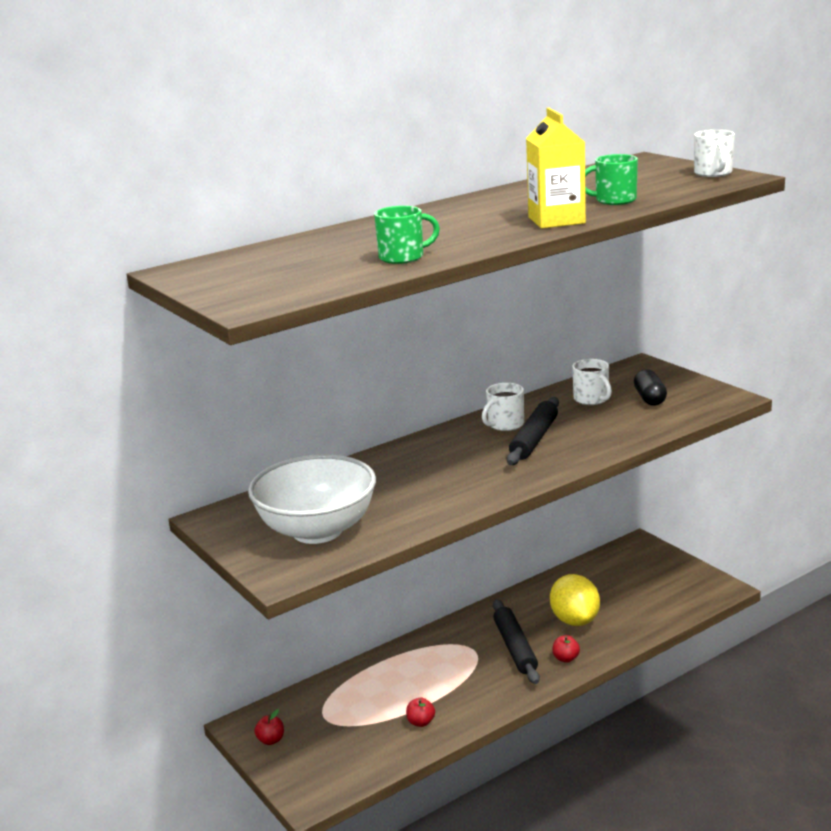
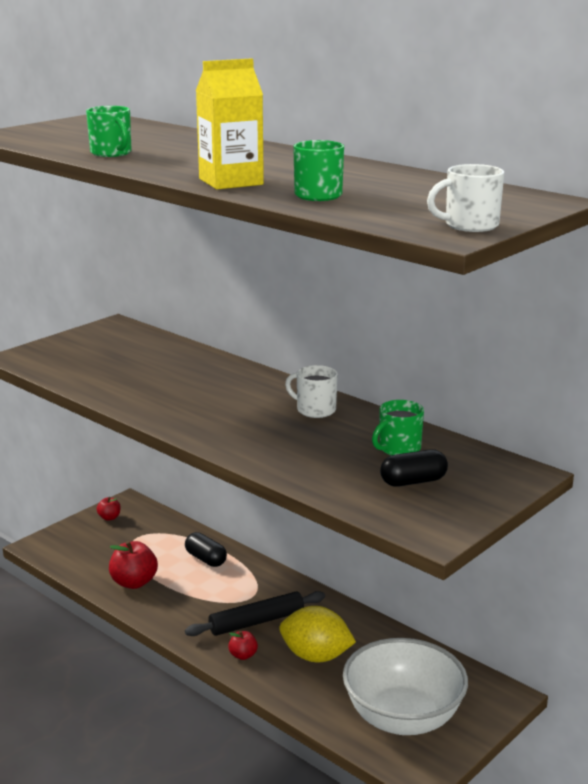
camera: 75 degrees right, 0 degrees up
white bowl [248,454,376,544] -> white bowl moved to [343,638,468,735]
red apple [406,698,435,727] -> red apple [109,541,158,589], size x1.83
black rolling pin [507,397,559,465] -> none
yellow lemon [550,574,600,626] -> yellow lemon turned 45 degrees clockwise [279,606,356,662]
white mug [572,359,612,405] -> green mug [372,400,424,456]
none -> black capsule [185,532,227,567]

